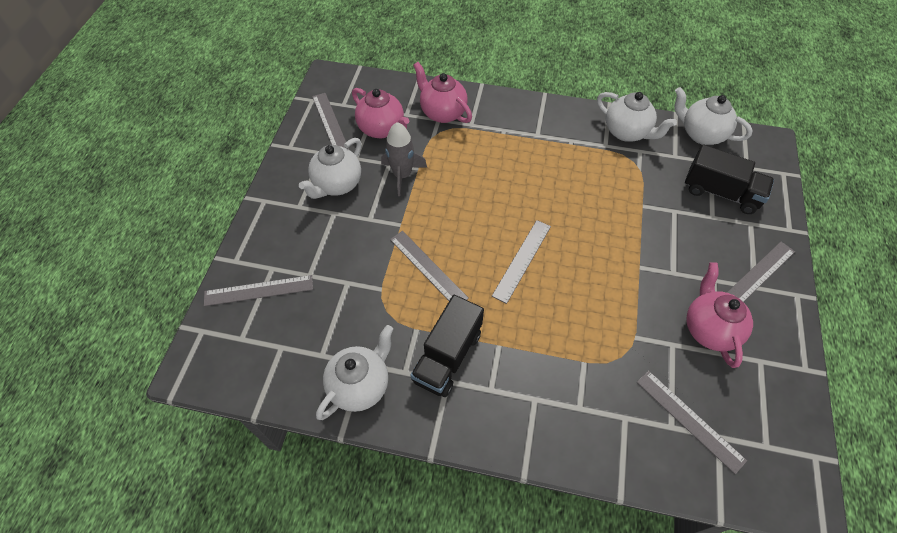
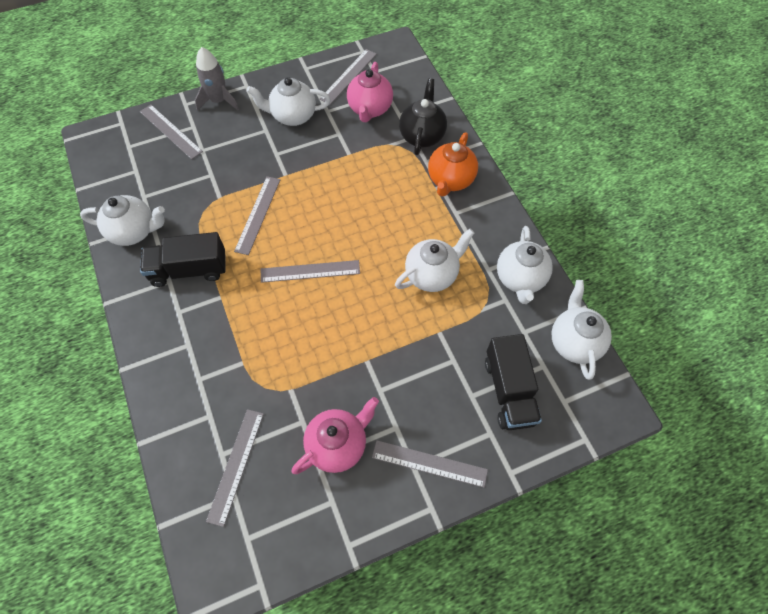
camera: 55 degrees right, 5 degrees up
grey rocket [381,122,427,196] -> grey rocket moved to [195,47,239,111]
pink teapot [413,62,472,123] -> black teapot [399,78,447,155]
none -> white teapot [395,229,474,292]
none -> orange teapot [428,132,478,197]

